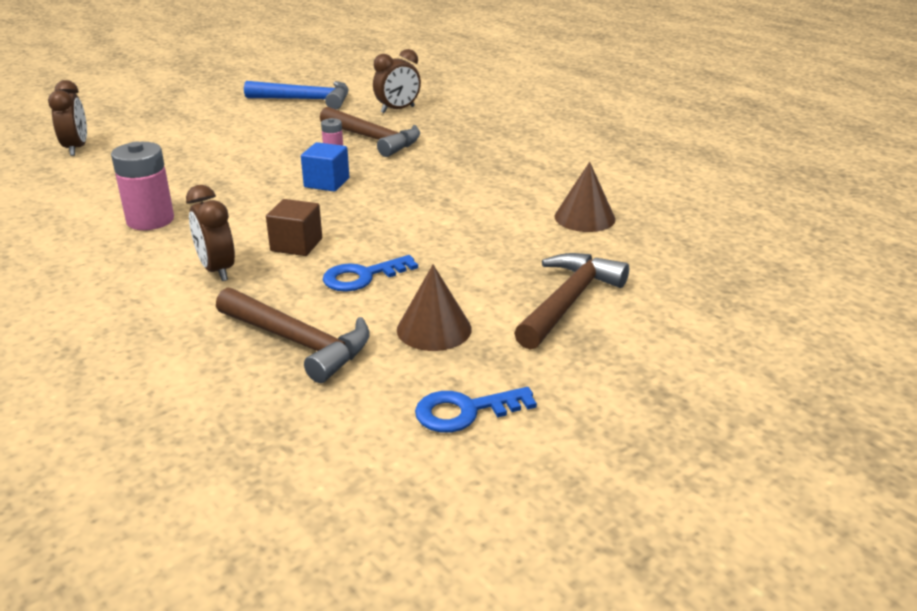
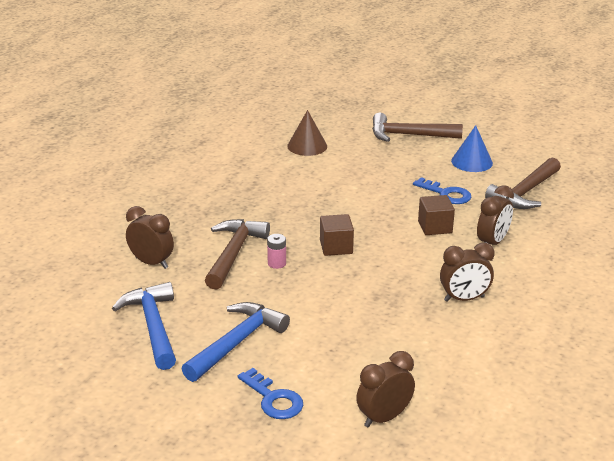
camera: 115 degrees left, 0 degrees up
pink battery [111,141,174,230] -> brown clock [440,243,495,302]
brown hammer [216,287,370,383] -> brown hammer turned 150 degrees counterclockwise [485,157,561,209]
blue cube [301,142,349,192] -> brown cube [320,214,354,256]
brown cone [397,265,472,351] -> blue cone [451,125,493,172]
blue key [415,387,537,433] -> blue key moved to [238,368,303,419]
none -> blue hammer [182,302,290,382]

